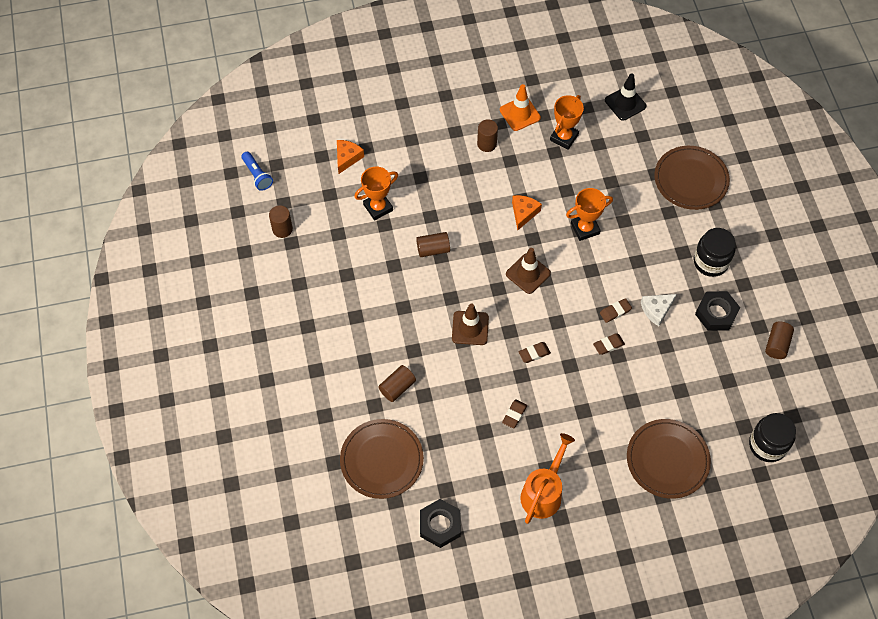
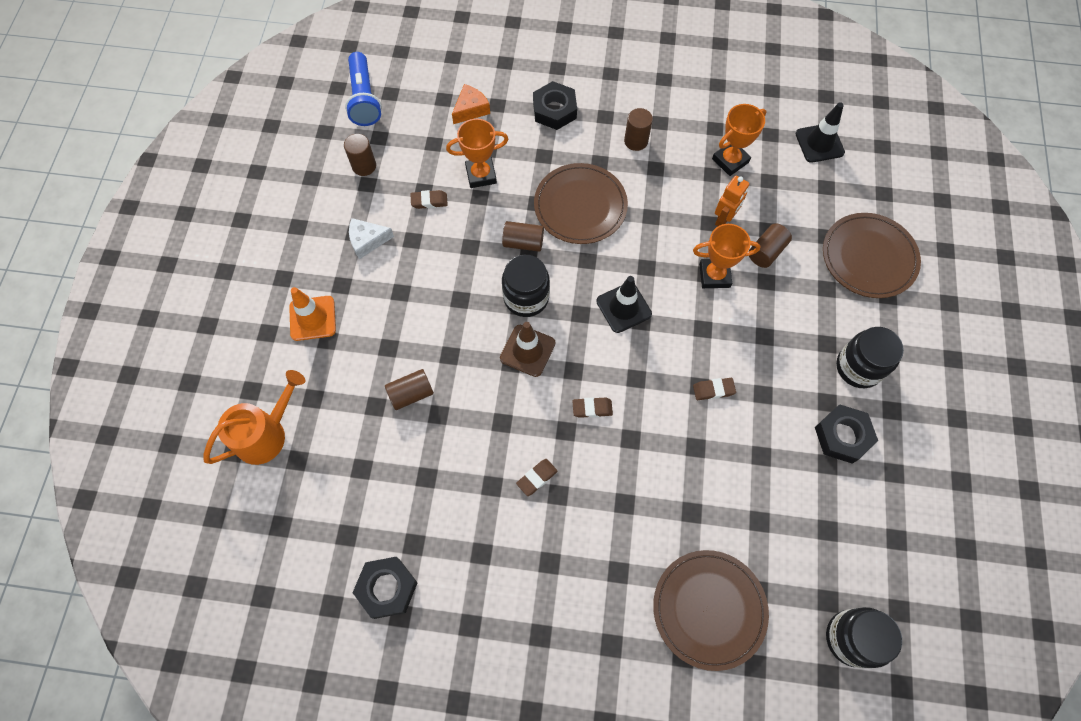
camera: 20 degrees right, 5 degrees up
blue flashlight [241,152,273,191] -> blue flashlight [345,52,382,126], size x1.51
brown plate [340,419,424,499] -> brown plate moved to [534,163,628,244]
orange traffic cone [500,84,541,131] -> orange traffic cone moved to [289,287,336,341]
brown traffic cone [506,248,551,294] -> black traffic cone [596,276,652,333]
orange cheese [512,195,542,230] -> none
orange watering can [520,433,575,524] -> orange watering can moved to [203,370,305,465]
brown eraser [593,333,625,355] -> brown eraser moved to [410,190,448,209]
white cheese [641,294,677,326] -> white cheese moved to [349,218,394,259]
brown cylinder [765,322,794,359] -> brown cylinder moved to [748,223,792,268]
none -> black jar [502,255,550,317]
none -> black nut [533,81,577,130]
none -> orange robot [715,176,749,226]

